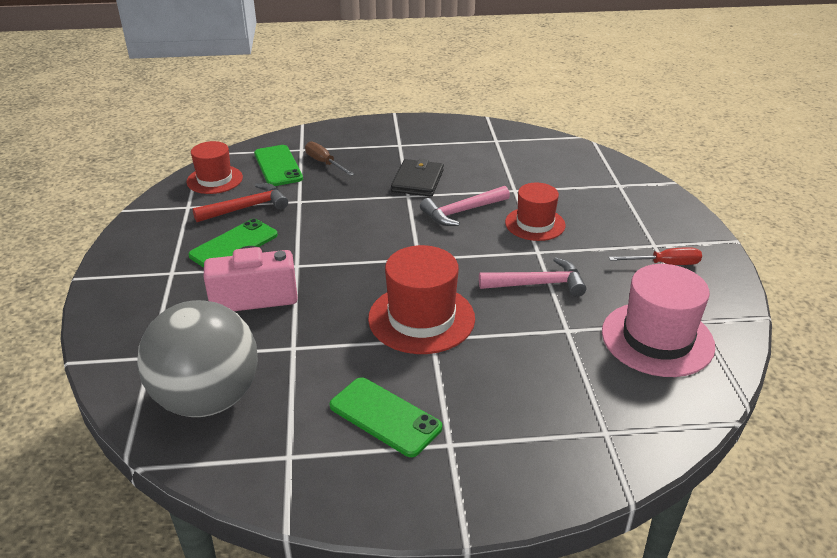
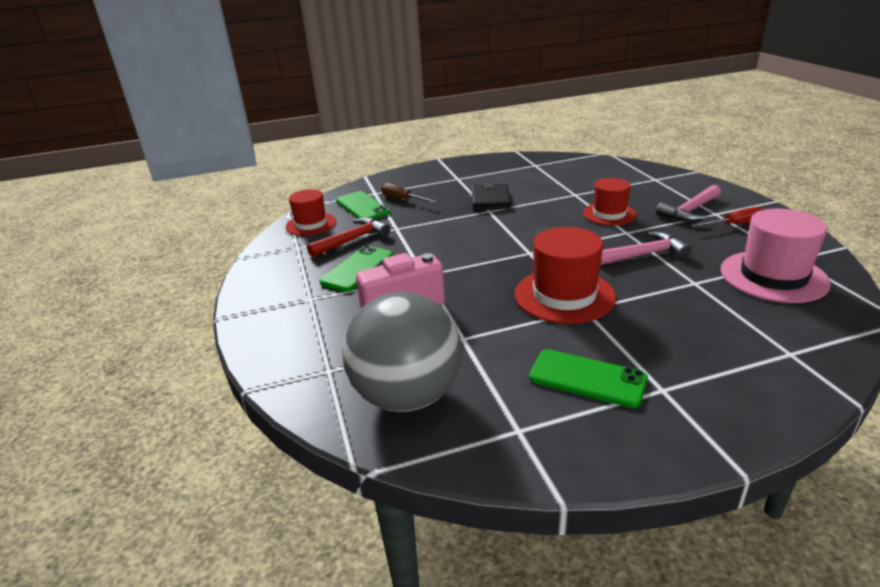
camera: 10 degrees left, 5 degrees down
pink hammer [420,186,510,226] -> pink hammer moved to [656,185,721,222]

